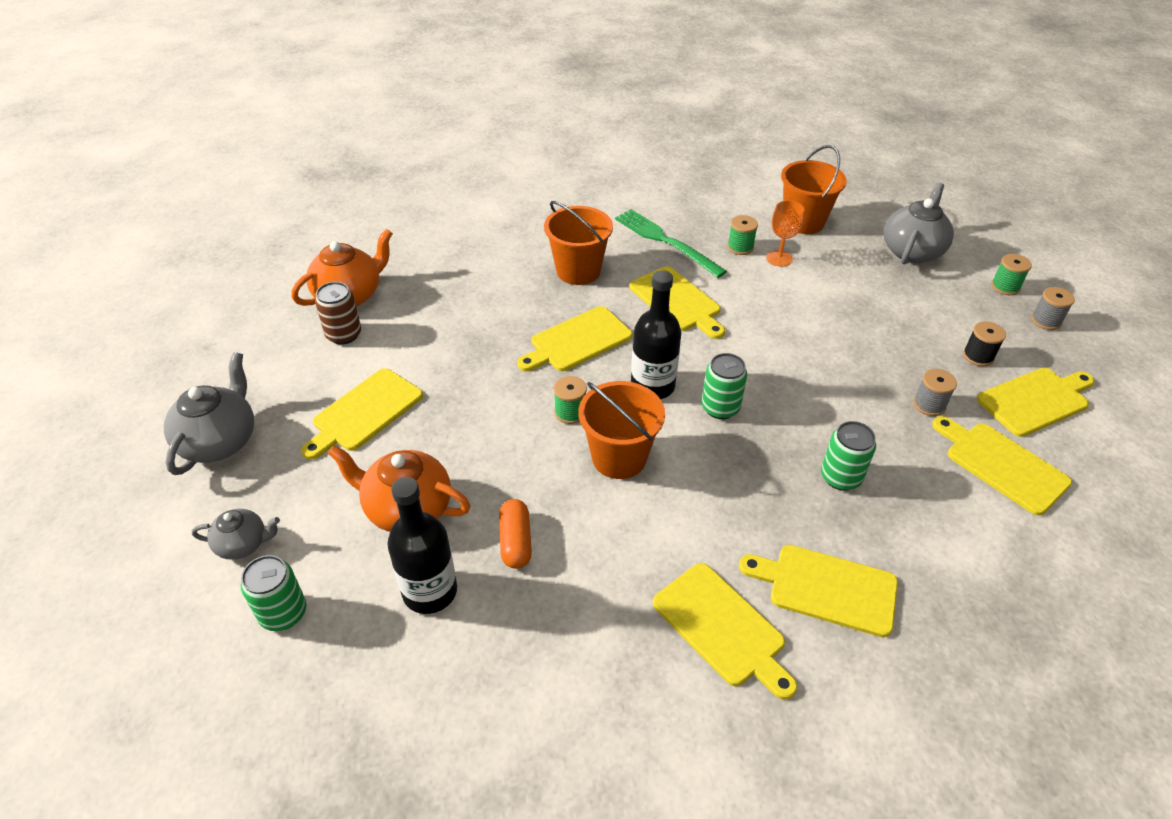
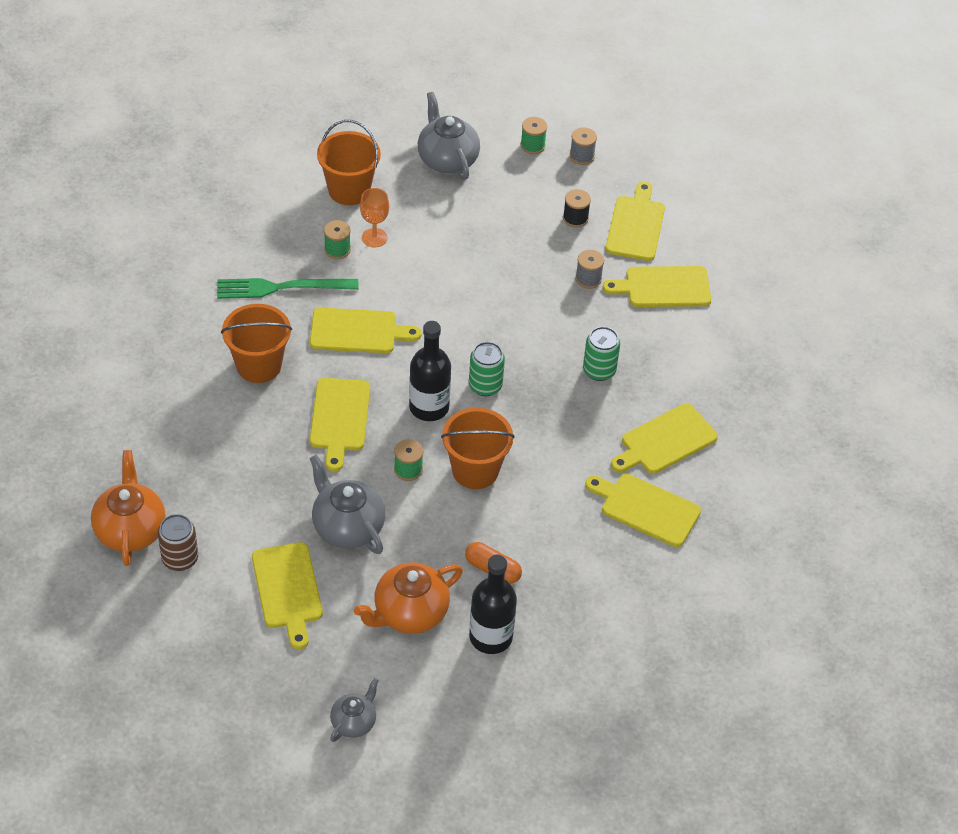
camera: 55 degrees left, 5 degrees up
grey teapot [164,352,254,475] -> grey teapot moved to [310,454,385,554]
green can [241,555,306,631] -> none
yellow cutting board [653,563,797,700] -> yellow cutting board turned 150 degrees counterclockwise [585,474,701,547]

